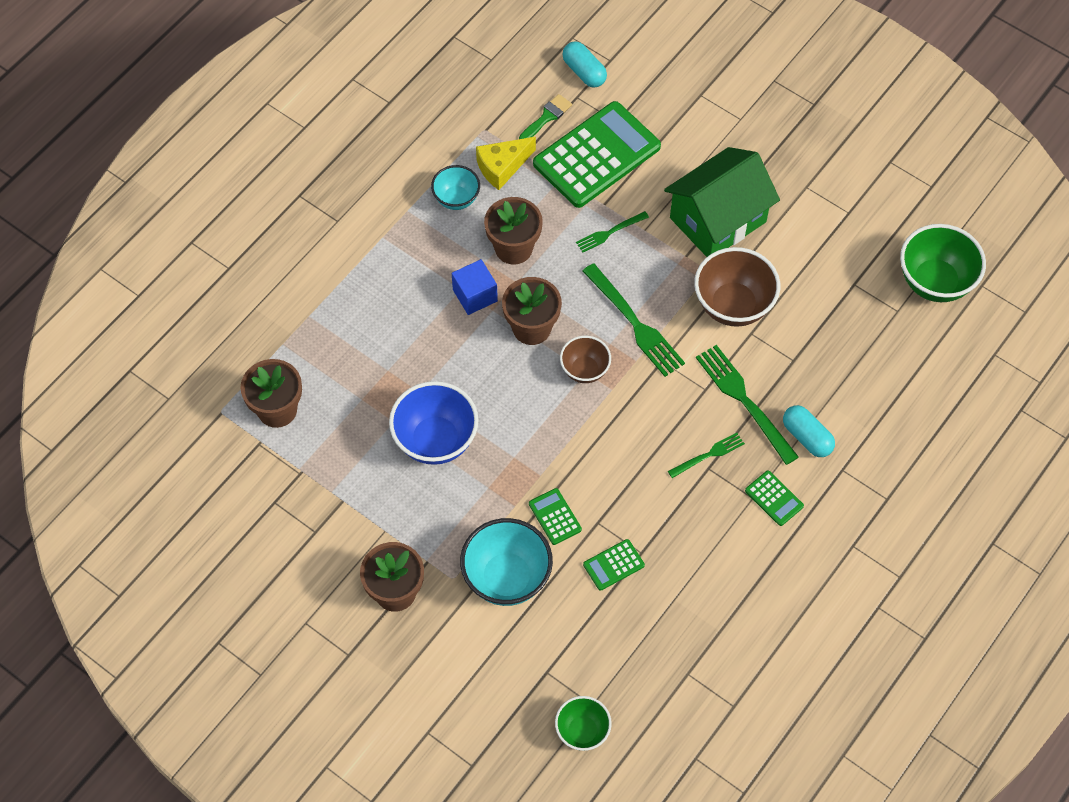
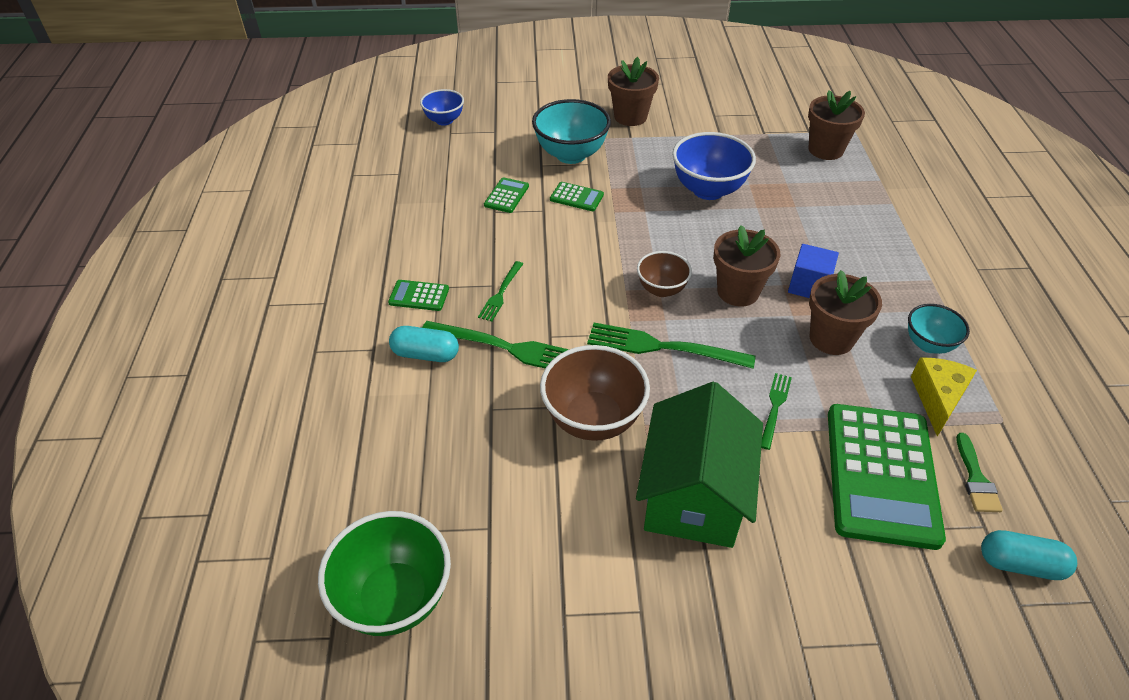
camera: 140 degrees right, 15 degrees down
green bowl [555,696,612,751] -> blue bowl [420,89,464,126]

